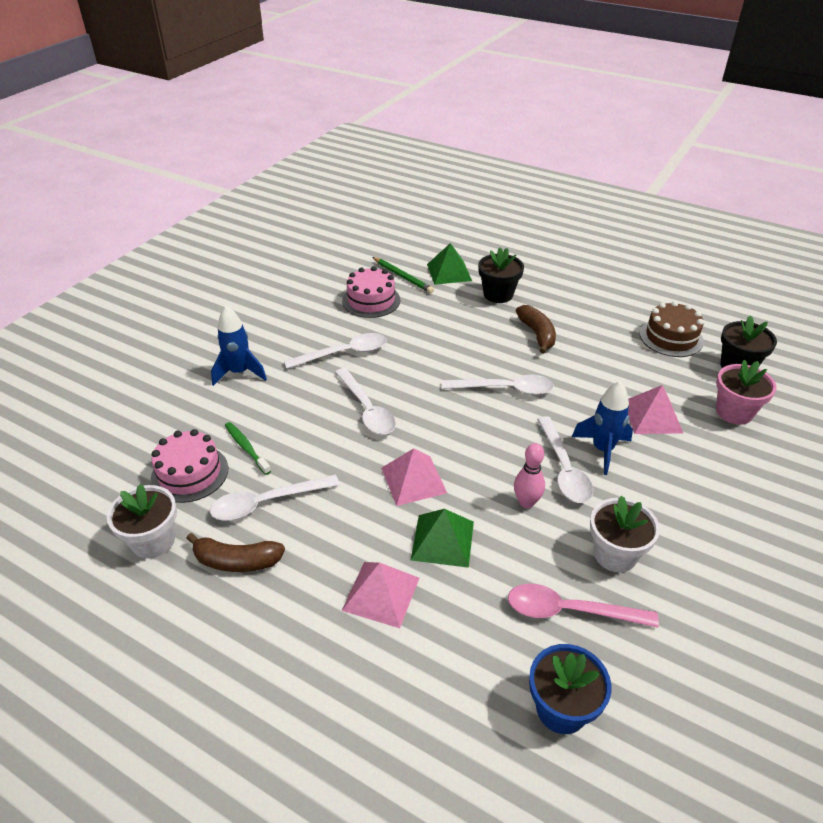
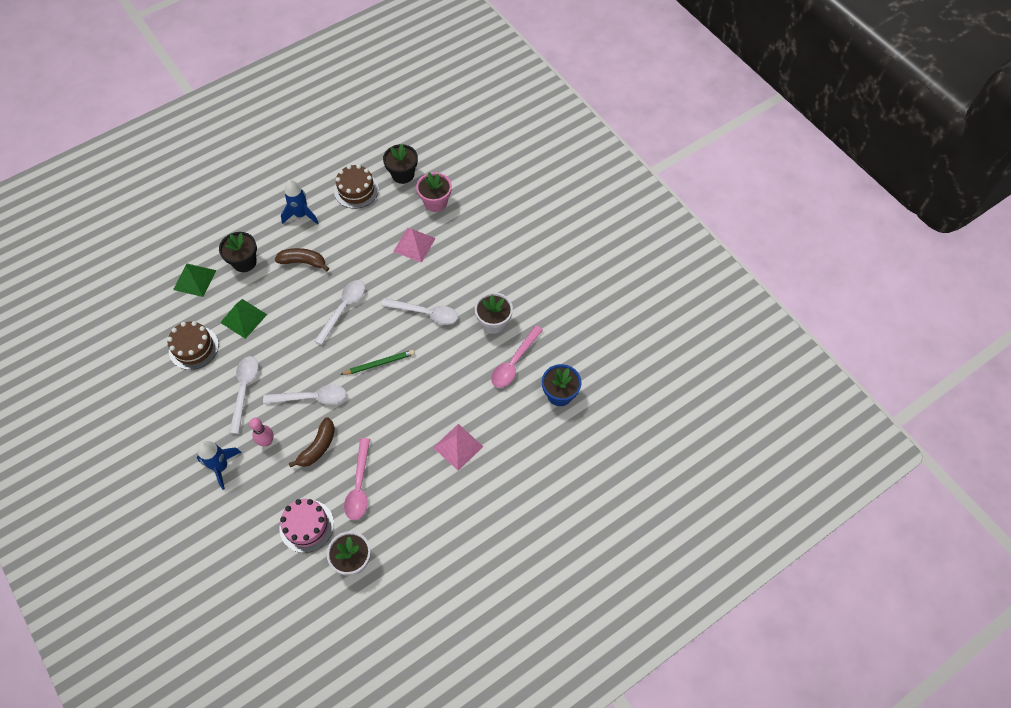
camera: 65 degrees left, 20 degrees up
brown banana [186,533,285,572] -> brown banana moved to [289,417,335,467]
white spoon [210,474,340,521] -> pink spoon [344,438,370,520]
green toothbrush [225,422,271,475] -> none
pink cake [342,266,400,318] -> brown cake [167,321,219,370]
green pencil [372,257,434,293] -> green pencil moved to [340,350,415,375]
pink pyramid [381,448,447,506] -> none
green pyramid [411,509,474,568] -> green pyramid moved to [220,299,267,339]
pink bowling pin [514,443,545,508] -> pink bowling pin moved to [249,418,274,446]
blue rocket [572,381,633,475] -> blue rocket moved to [281,180,319,225]

